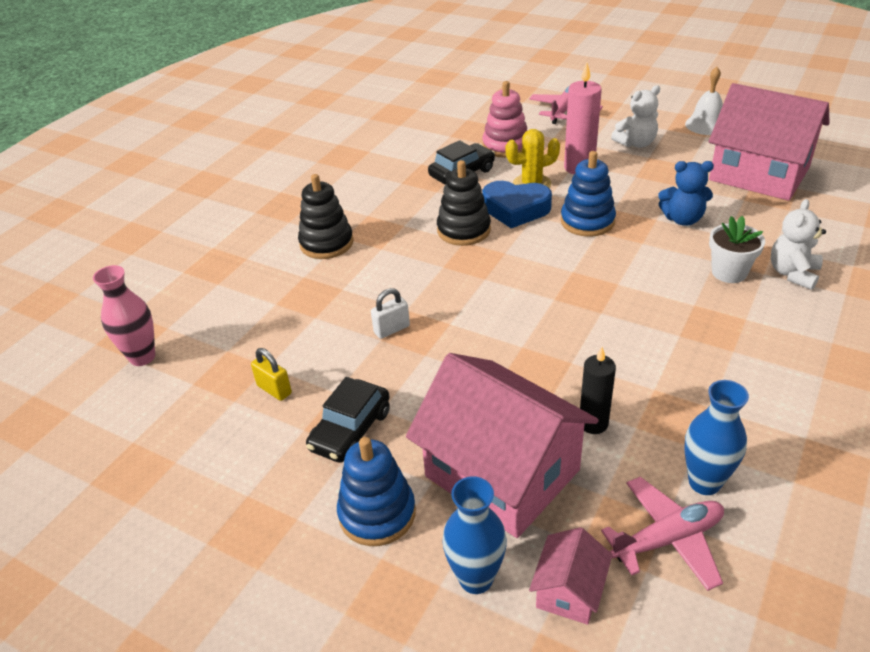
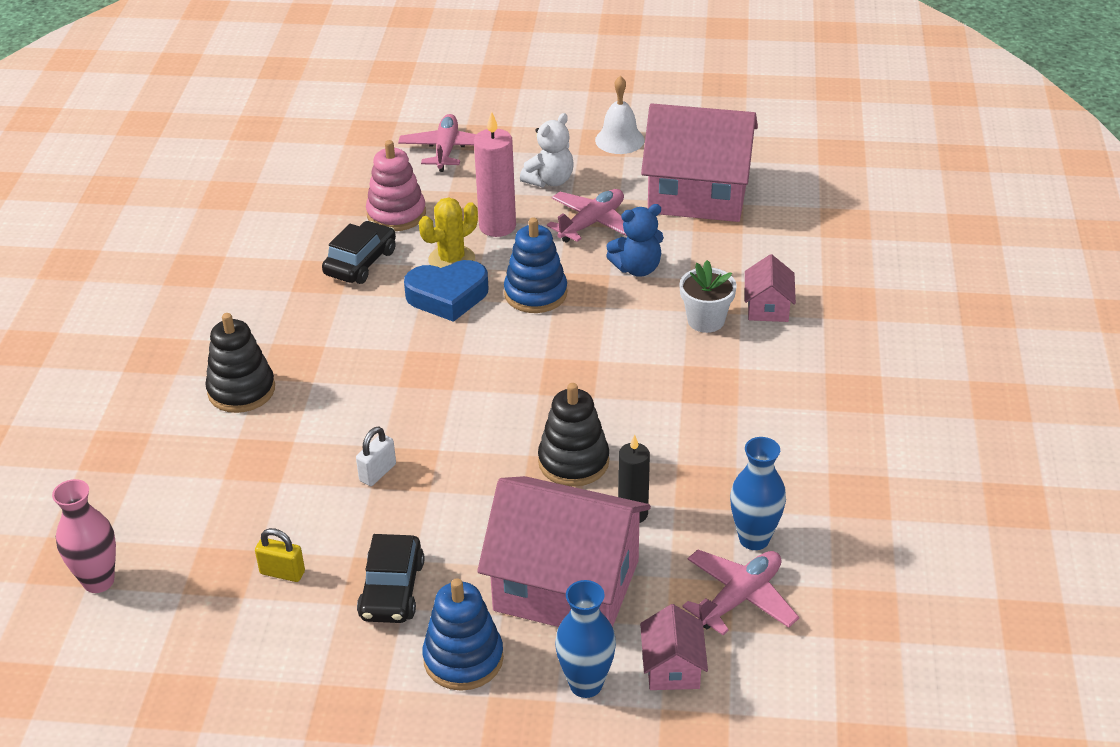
camera: 25 degrees left, 0 degrees up
black stacking toy [437,160,491,246] -> black stacking toy moved to [538,383,609,487]
white teddy bear [771,199,826,290] -> pink house [745,254,796,322]
none -> pink plane [547,189,628,243]

